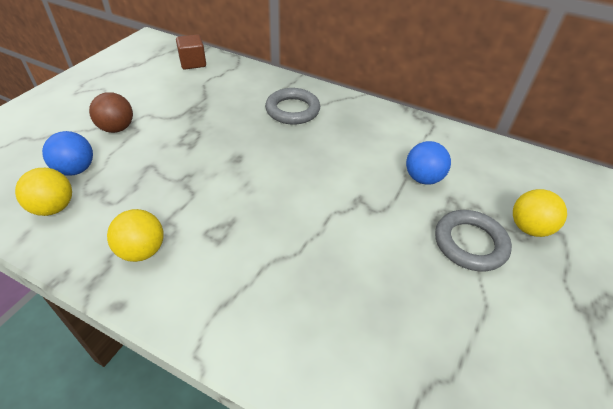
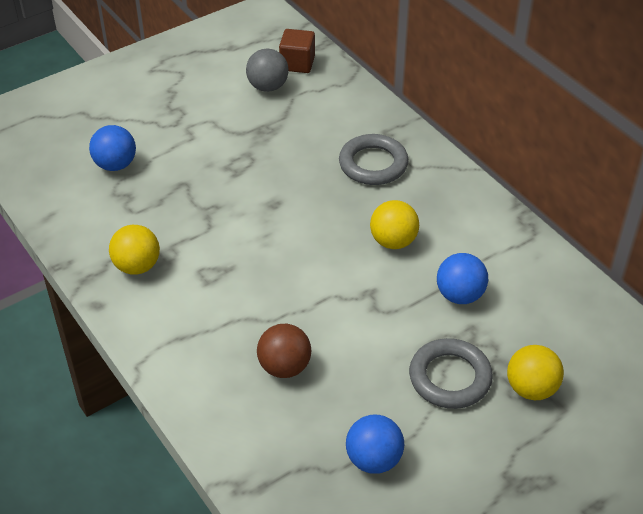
camera: 30 degrees right, 0 degrees up
yellow ball [15,168,72,216] -> yellow ball moved to [370,200,419,249]
brown ball [89,92,133,133] -> brown ball moved to [257,324,311,378]
none -> grey ball [246,48,289,92]
none -> blue ball [346,415,404,474]

